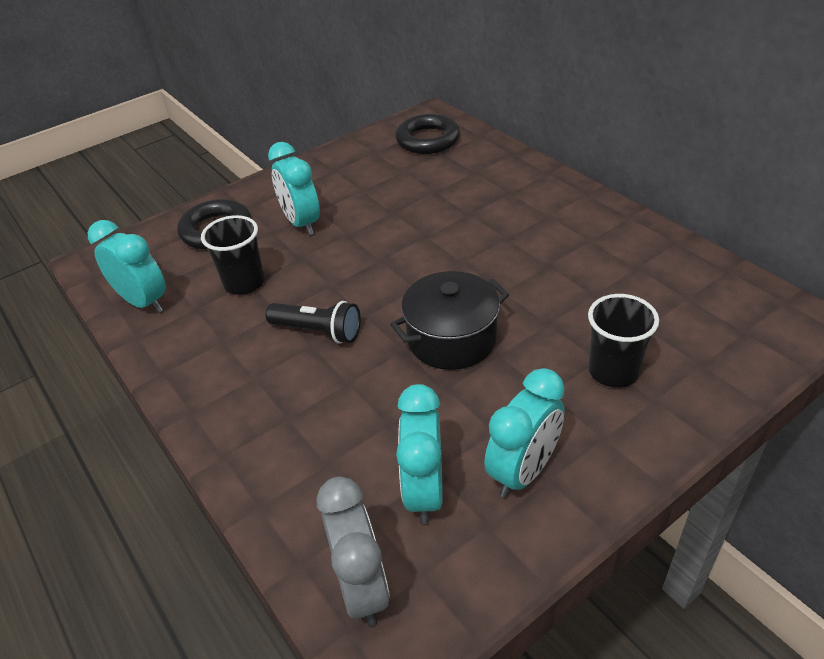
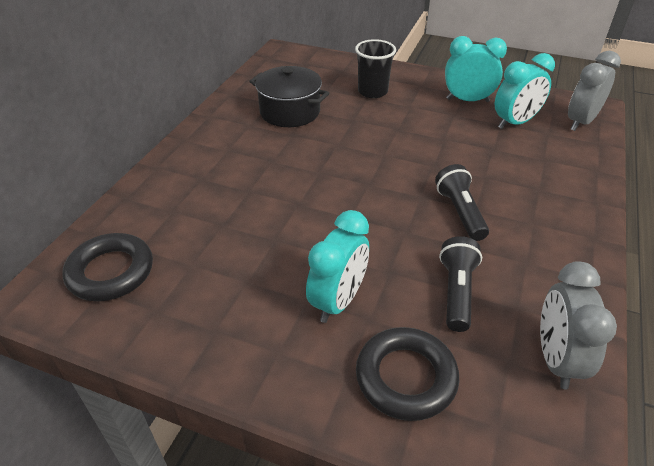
camera: 125 degrees left, 0 degrees up
turquoise clock [88,220,166,313] -> grey clock [540,261,617,390]
black cup [201,215,265,295] -> black flashlight [439,236,482,332]
black pot [390,271,509,370] -> black pot moved to [249,66,329,127]

